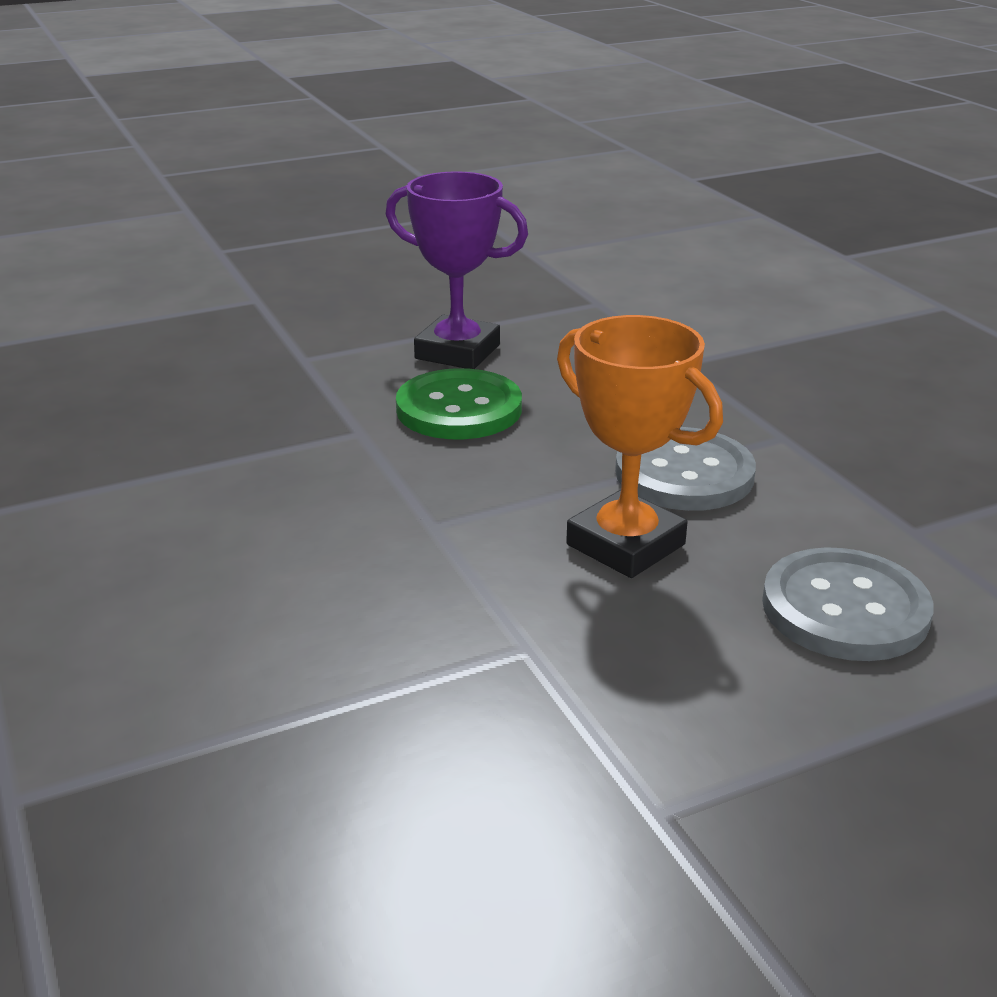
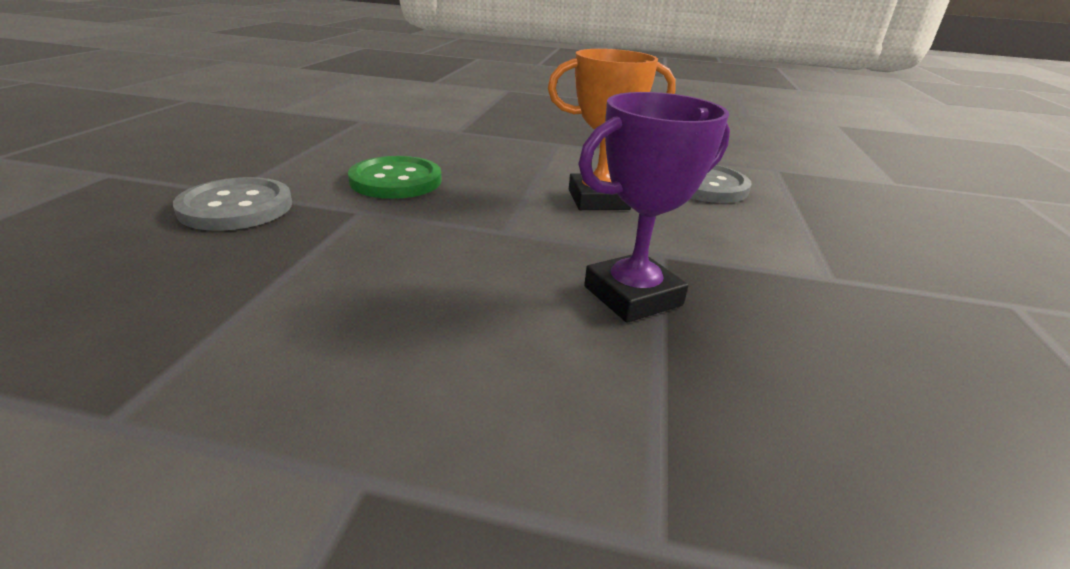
camera: 55 degrees left, 0 degrees up
purple trophy [386,171,528,369] -> purple trophy moved to [578,92,730,323]
grey button [615,427,756,511] -> grey button moved to [173,177,292,231]

